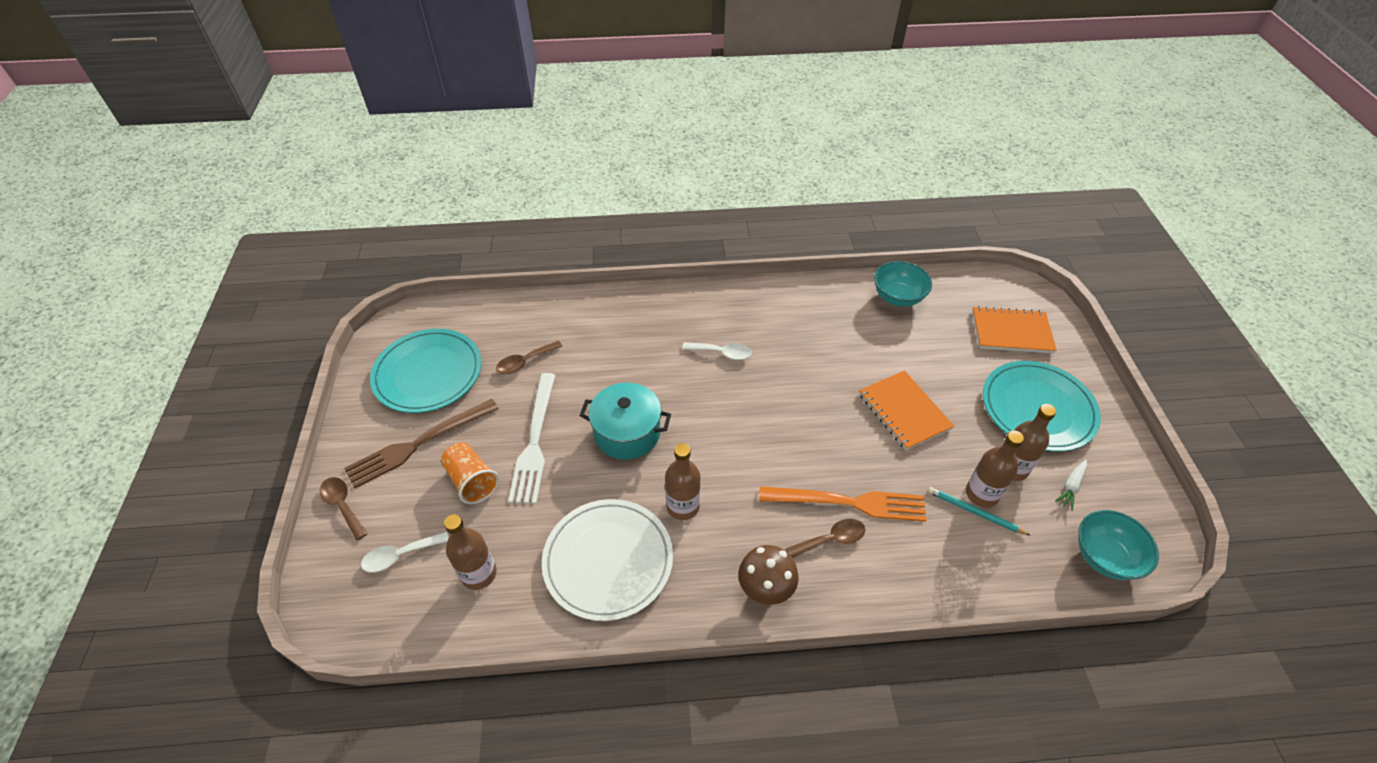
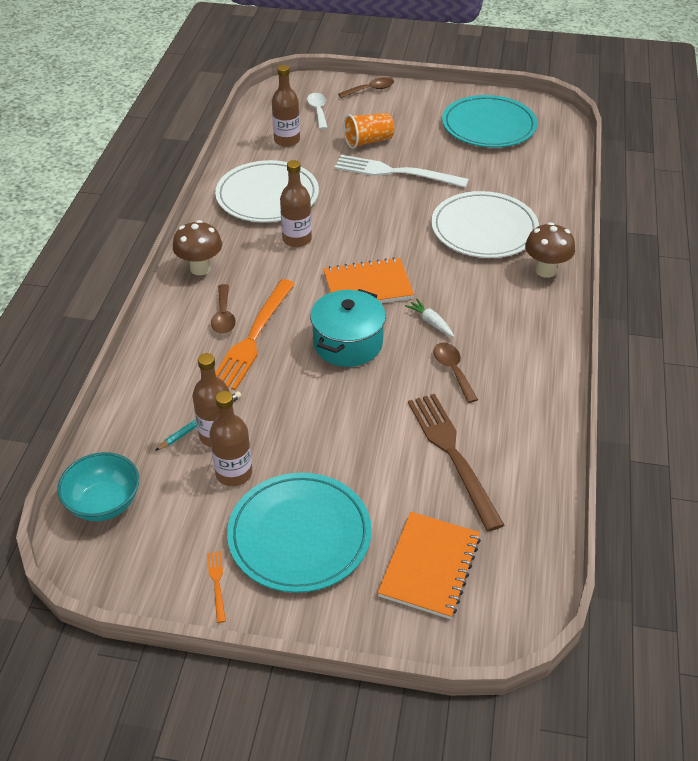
camera: 105 degrees right, 5 degrees down
brown fork [344,399,499,489] -> brown fork moved to [408,394,504,531]
brown spoon [496,341,563,374] -> brown spoon moved to [433,342,478,403]
turquoise pot [580,383,671,460] -> turquoise pot moved to [310,289,386,367]
white spoon [682,342,752,360] -> none
orange notebook [859,371,954,451] -> orange notebook moved to [323,257,414,303]
turquoise bowl [874,261,932,307] -> none
white carrot [1055,460,1087,511] -> white carrot moved to [405,299,454,337]
none -> orange fork [207,551,226,623]
none -> white plate [431,191,539,258]
none -> brown mushroom [525,222,575,278]

